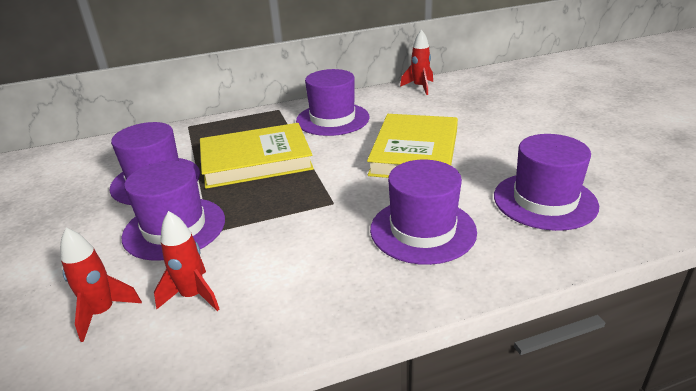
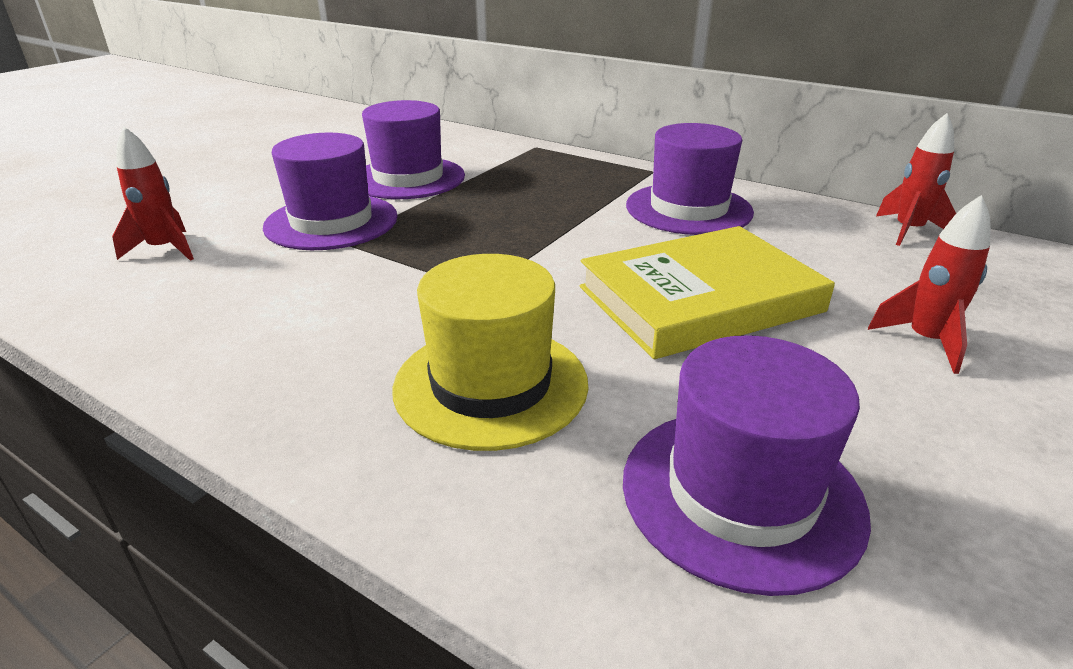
camera: 50 degrees right, 0 degrees up
red rocket [154,211,219,311] -> red rocket moved to [868,195,990,374]
yellow book [200,123,314,189] -> none
purple hat [370,160,477,265] -> yellow hat [392,254,589,451]

